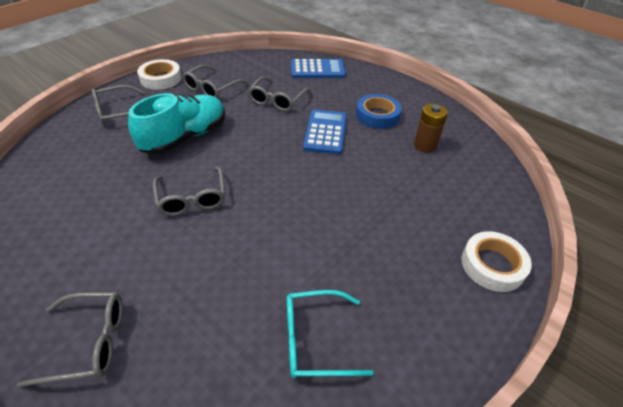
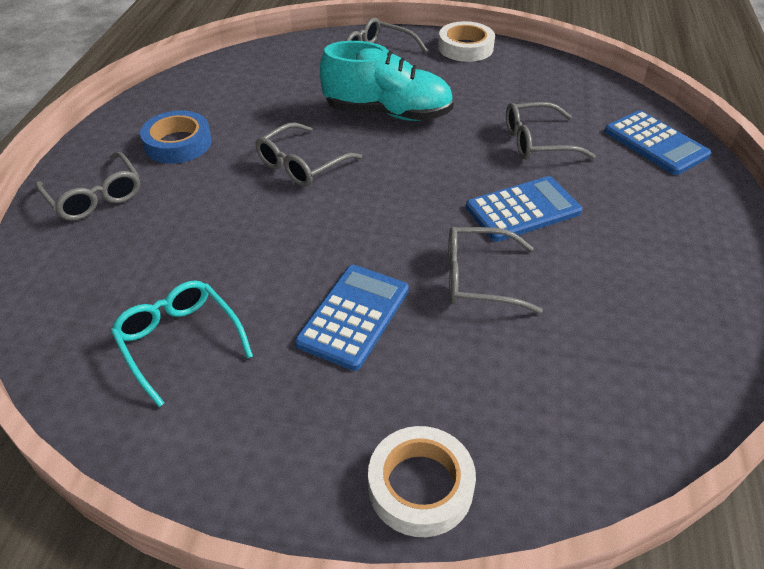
camera: 60 degrees right, 0 degrees up
grey glasses [182,65,248,98] -> grey glasses moved to [448,227,543,314]
blue tape [356,94,401,129] -> blue tape moved to [140,111,212,164]
brown battery [414,104,448,152] -> none
none -> blue calculator [295,265,409,371]

